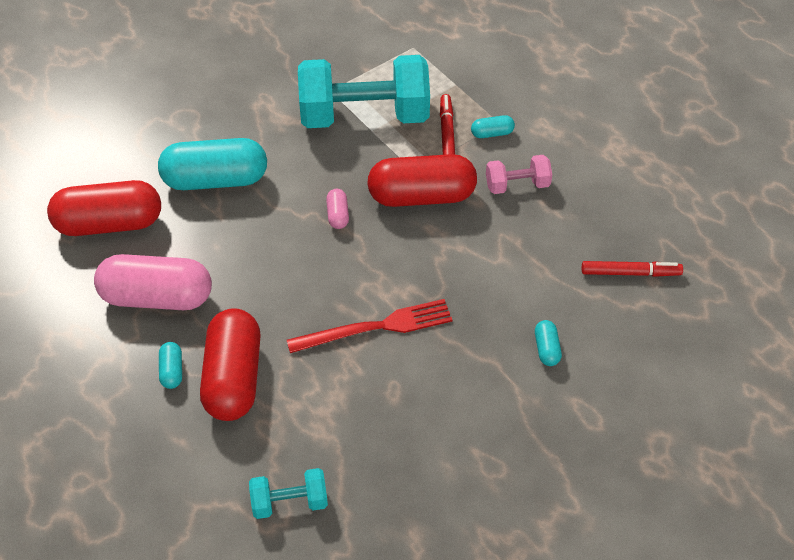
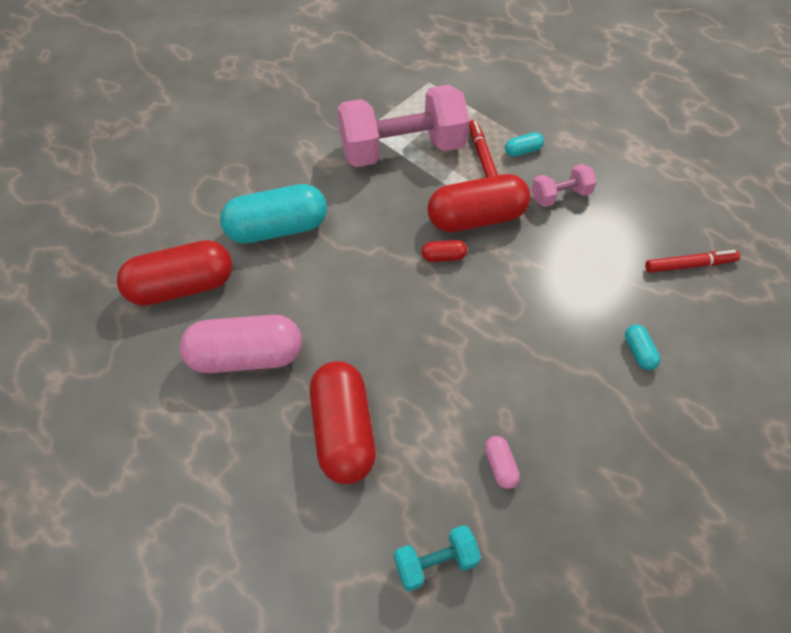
camera: 10 degrees left, 5 degrees up
turquoise capsule [159,342,182,389] -> none
red fork [287,299,452,353] -> none
turquoise dumbbell [298,55,430,128] -> pink dumbbell [337,84,470,167]
pink capsule [326,189,349,229] -> pink capsule moved to [484,436,520,489]
none -> red capsule [422,240,467,262]

